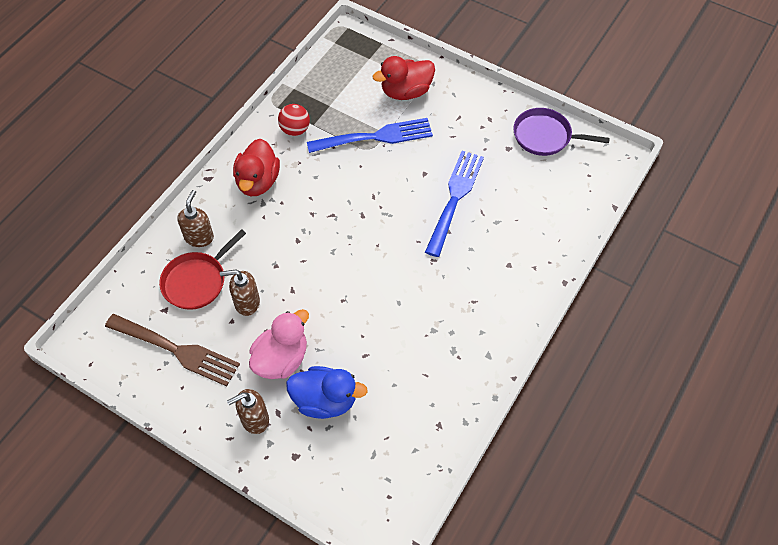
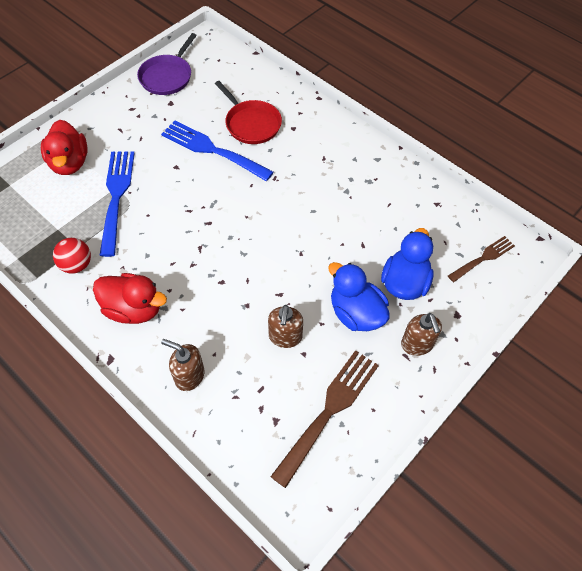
camera: 80 degrees left, 0 degrees up
red pan [159,229,246,310] -> red pan moved to [215,81,282,144]
pink duck [249,309,309,379] -> blue duck [328,262,390,331]
none -> brown fork [448,236,515,282]

